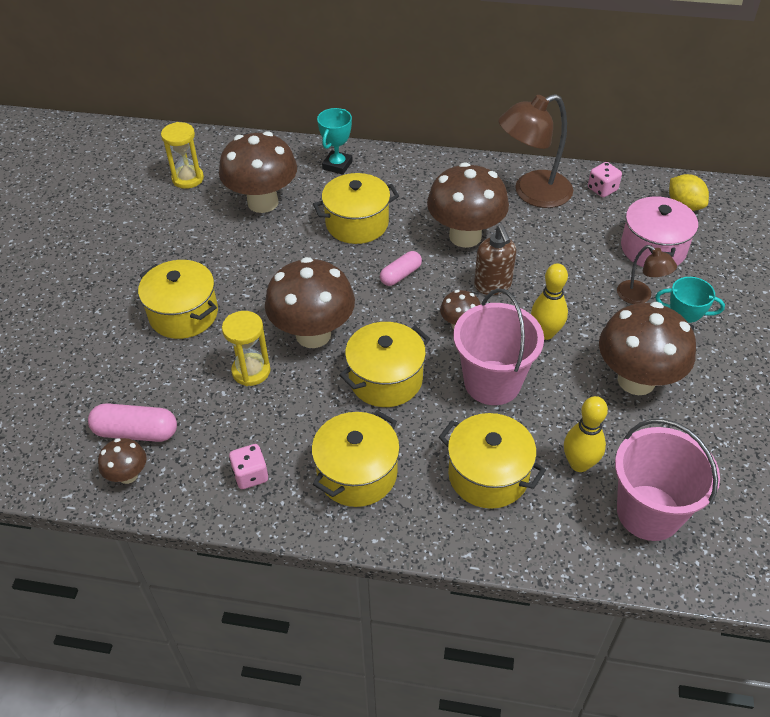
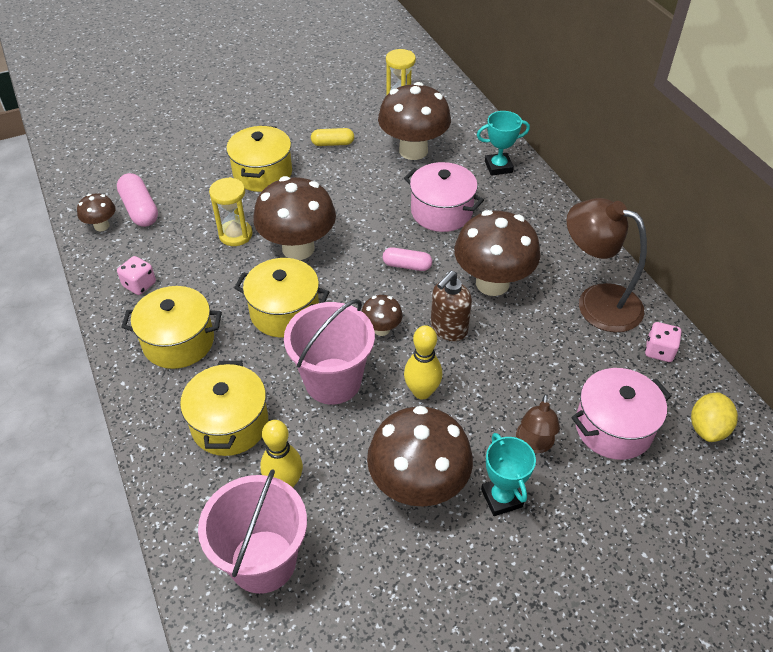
camera: 55 degrees right, 0 degrees up
yellow pot [313,173,399,244] -> pink pot [404,162,484,232]
none -> yellow capsule [311,128,354,146]

